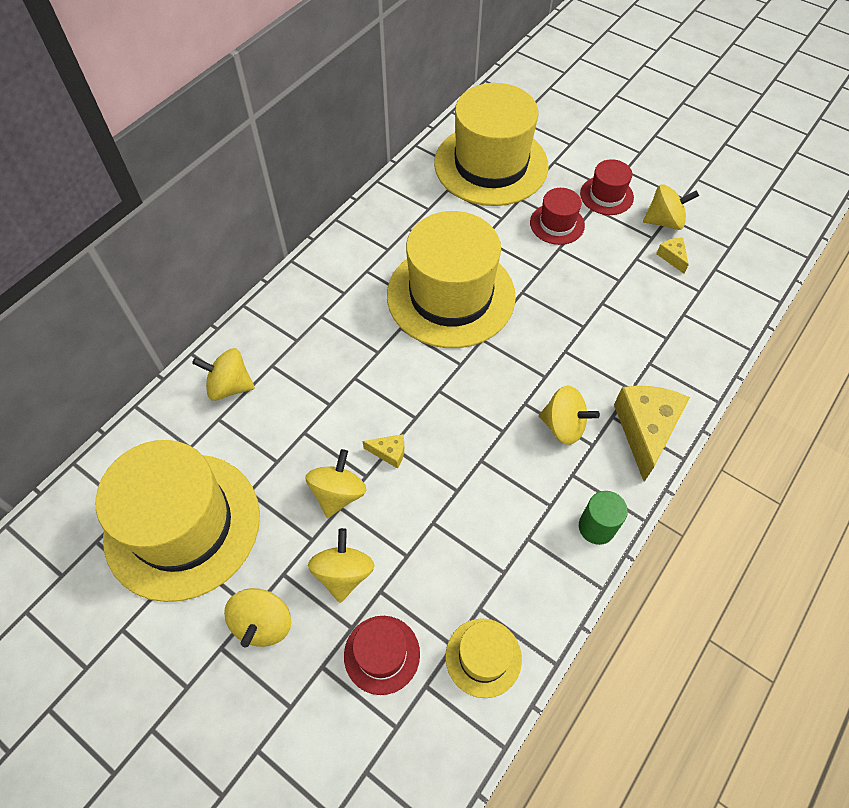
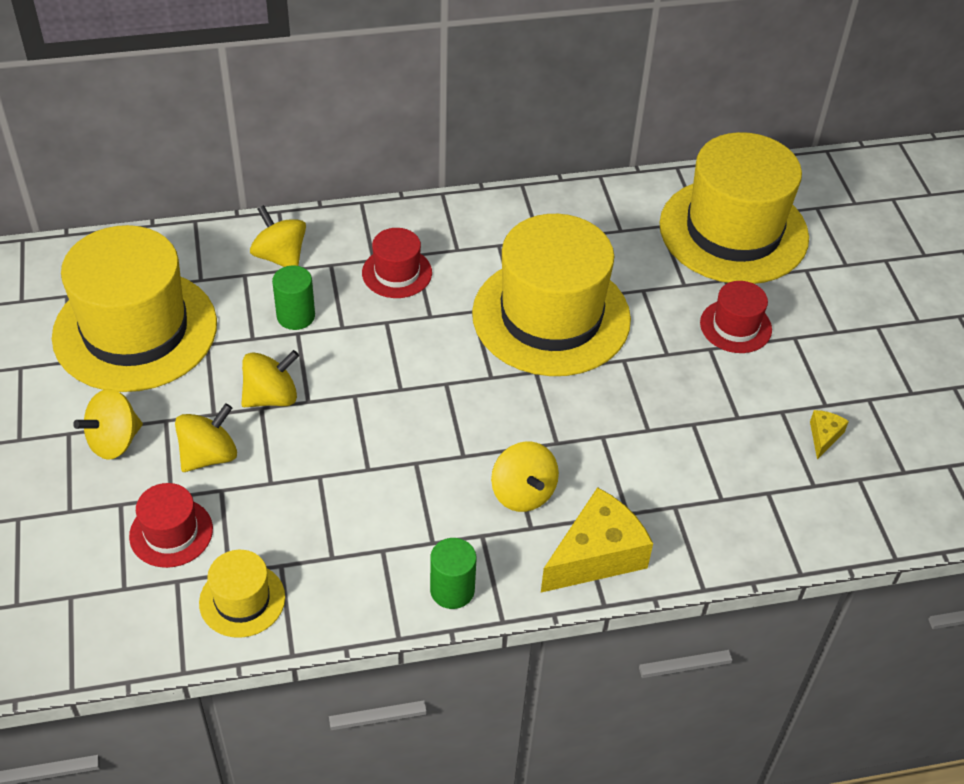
camera: 40 degrees right, 10 degrees down
yellow cheese [363,434,404,469] -> none
red hat [580,159,634,215] -> red hat moved to [362,228,432,298]
yellow spinning top [643,184,699,230] -> none
none -> green cylinder [272,266,315,330]

